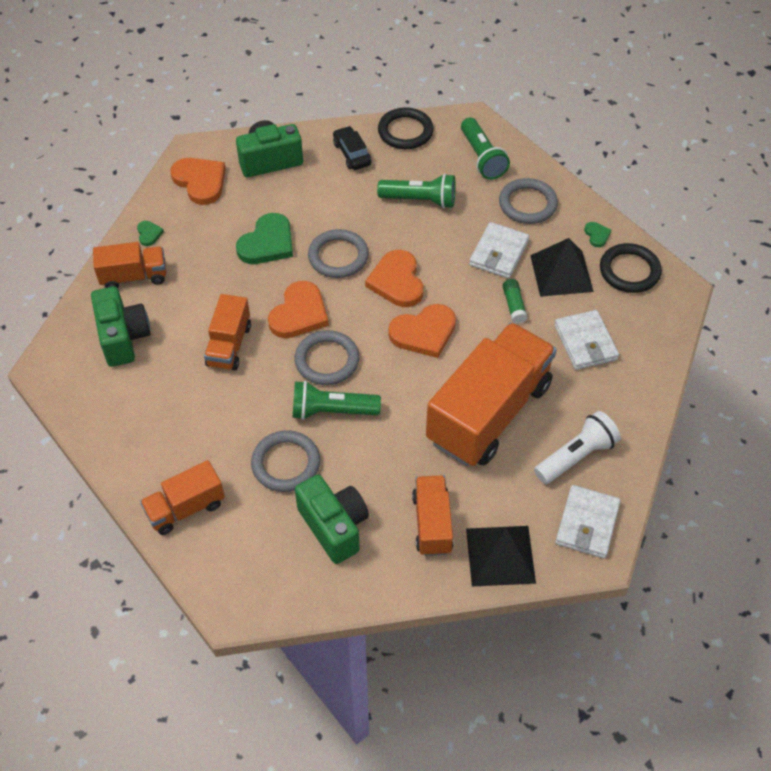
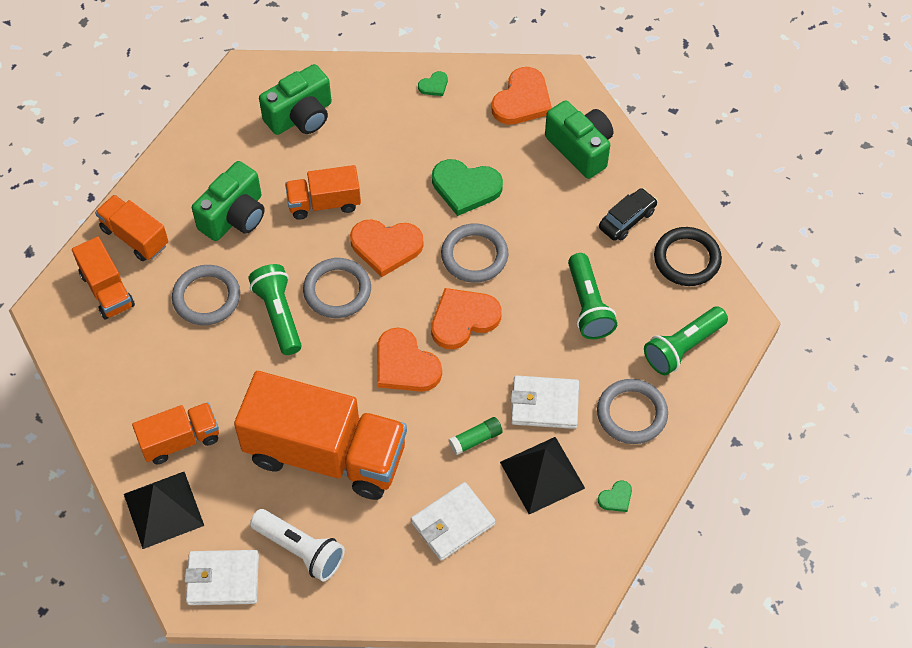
camera: 70 degrees right, 5 degrees up
orange truck [93,242,166,288] -> orange truck moved to [72,237,135,319]
green camera [295,475,369,564] -> green camera moved to [192,161,264,241]
black ring [600,243,662,293] -> none

